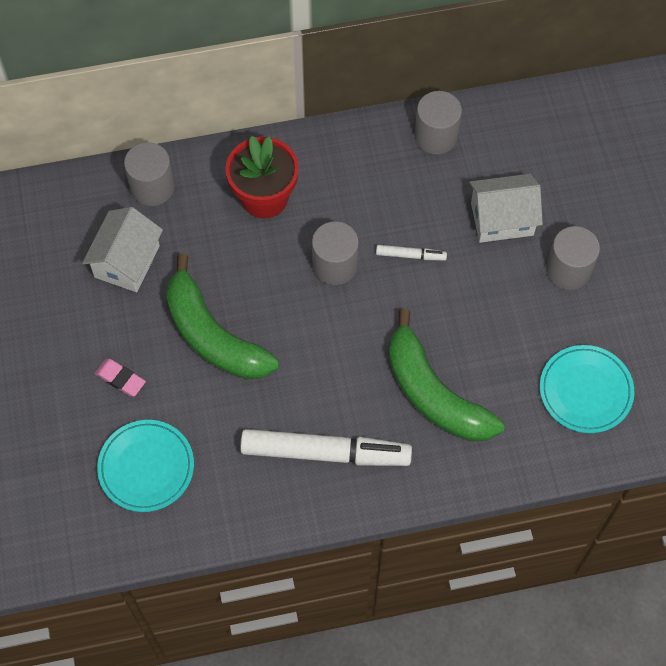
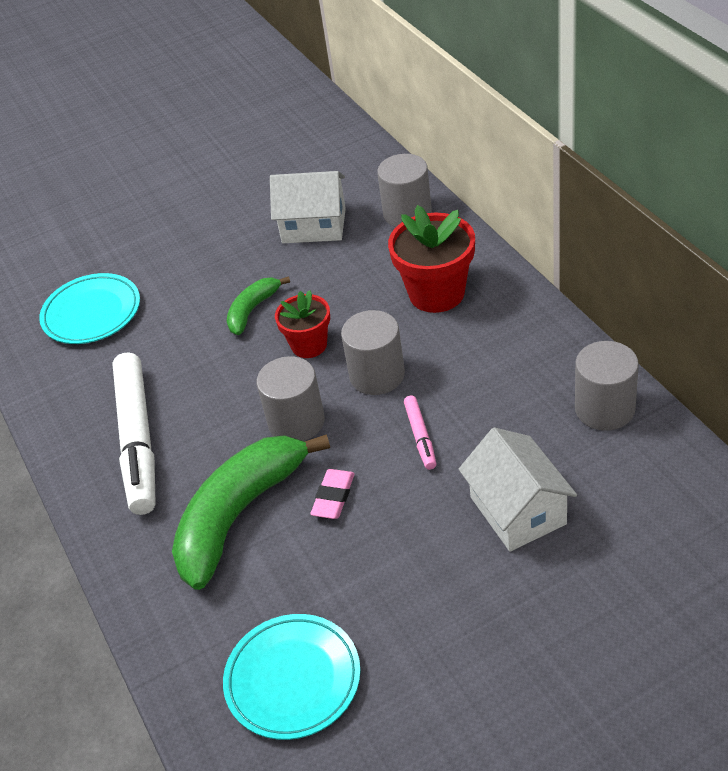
camera: 80 degrees right, 20 degrees down
pink eraser [95,359,146,396] -> pink eraser moved to [310,469,355,519]
green banana [166,254,279,380] -> green banana [227,276,290,335], size x0.50
white marker [376,245,447,261] -> pink marker [404,395,436,470]
grey cylinder [546,226,600,290] -> grey cylinder moved to [256,356,325,441]
none -> red flower pot [275,290,330,358]

